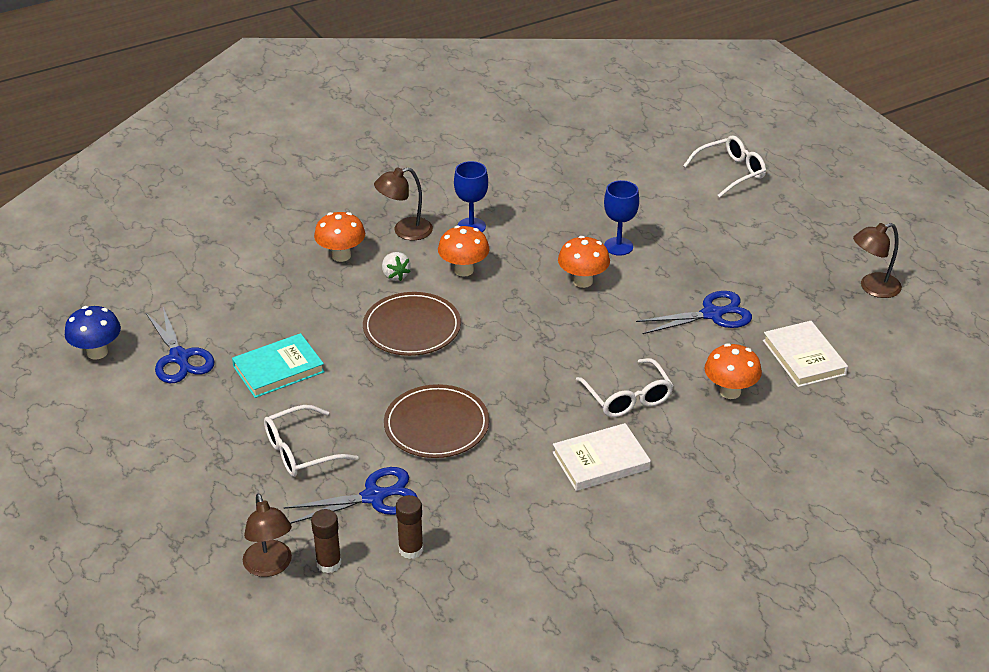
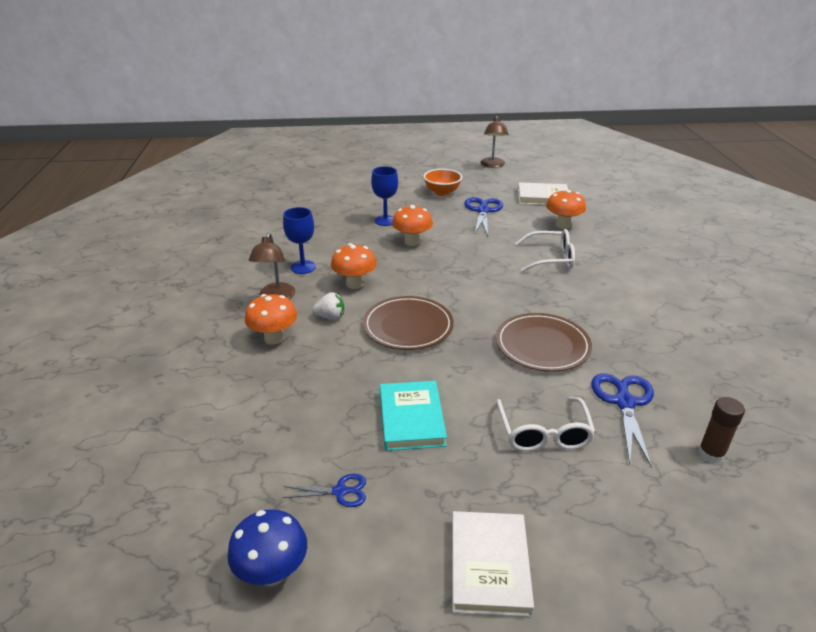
camera: 65 degrees left, 5 degrees down
blue scissors [146,308,215,383] -> blue scissors [282,474,366,507], size x0.57
brown lamp [243,494,292,577] -> none
brown glue stick [396,495,423,559] -> none
white book [553,423,651,491] -> white book moved to [452,511,534,617]
white glasses [683,136,766,197] -> none
none -> orange bowl [424,169,462,196]

